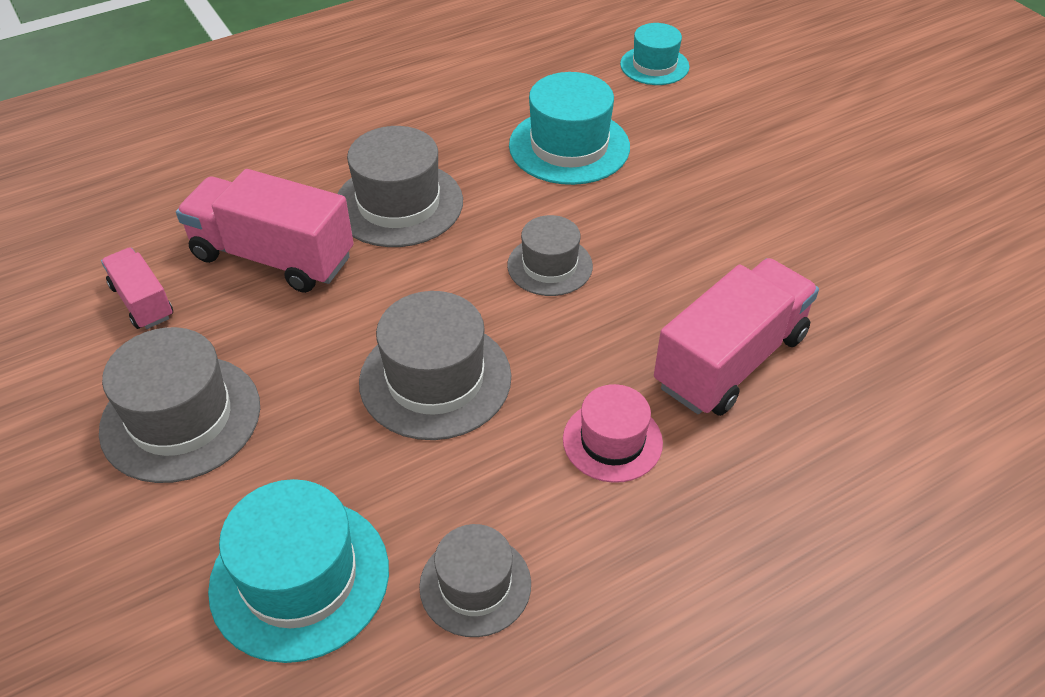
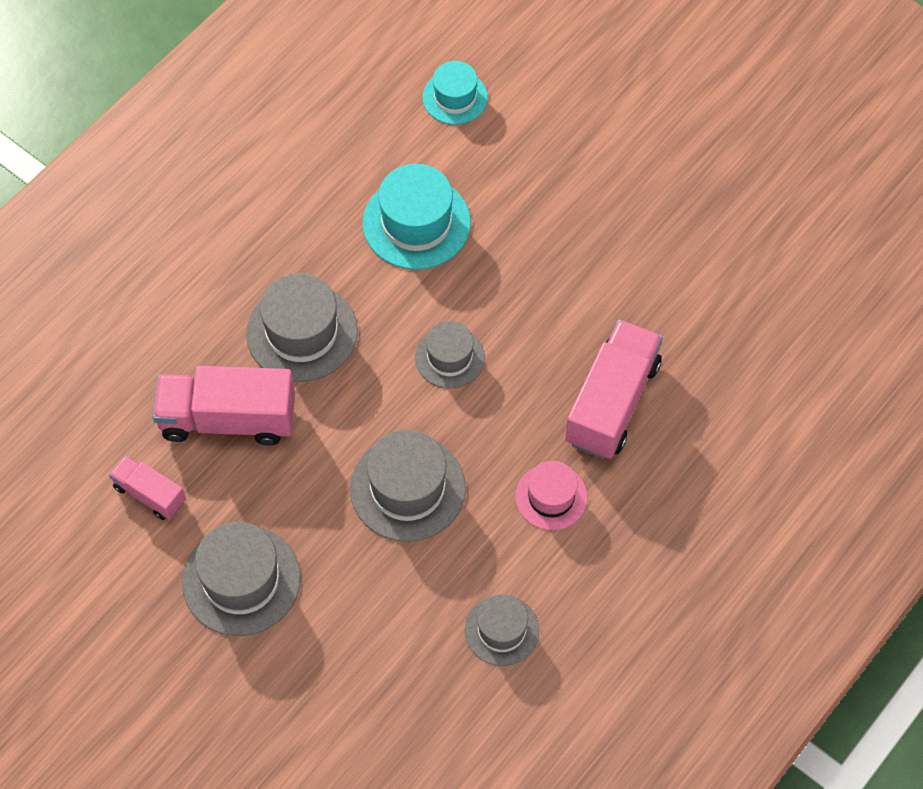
camera: 20 degrees left, 15 degrees up
turquoise hat [208,479,389,663] -> none

